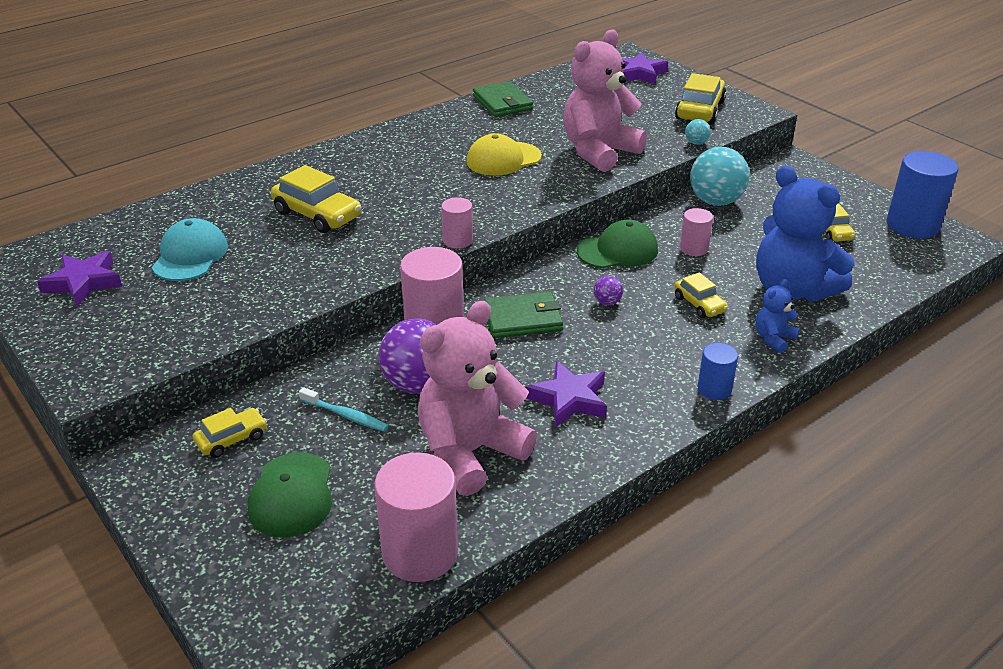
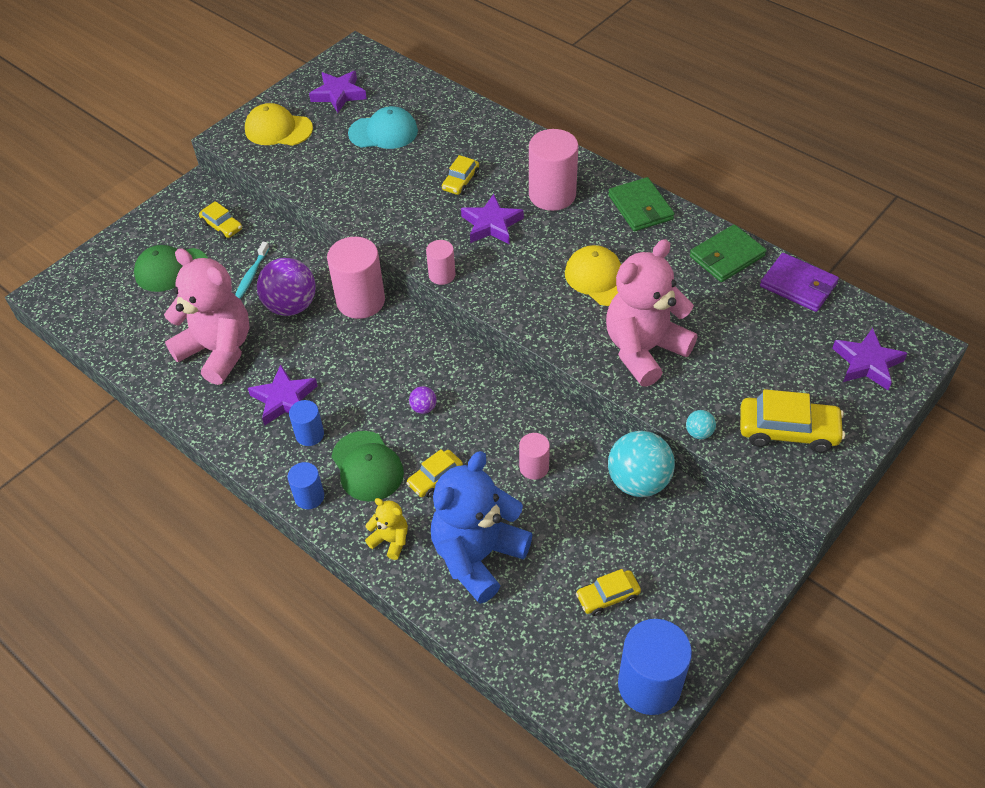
camera: 80 degrees right, 15 degrees up
yellow car [271,165,361,233] -> yellow car [442,155,479,195], size x0.59
pink cylinder [375,453,458,582] -> pink cylinder moved to [529,129,578,211]
green wallet [483,291,564,338] -> green wallet moved to [608,177,675,231]
pink teddy bear [564,30,647,172] -> pink teddy bear turned 75 degrees counterclockwise [606,239,697,387]
green cap [577,220,658,268] -> green cap moved to [332,431,404,502]
blue teddy bear [755,279,800,353] -> yellow teddy bear [365,498,408,560]
none -> yellow cap [245,103,313,146]
none -> blue cylinder [289,400,324,446]
none -> purple star [461,194,524,244]
none -> purple wallet [760,253,839,312]

